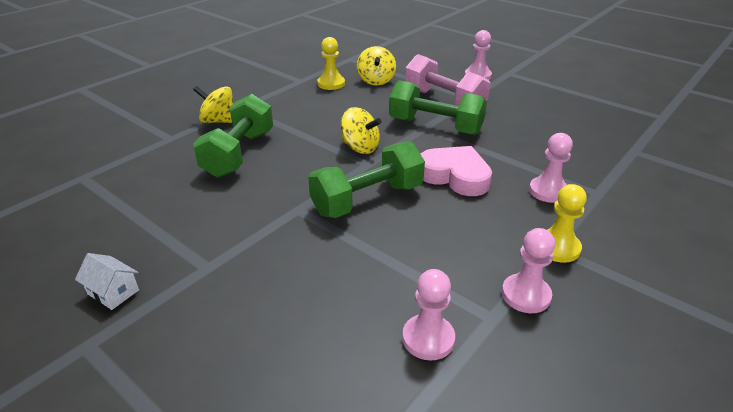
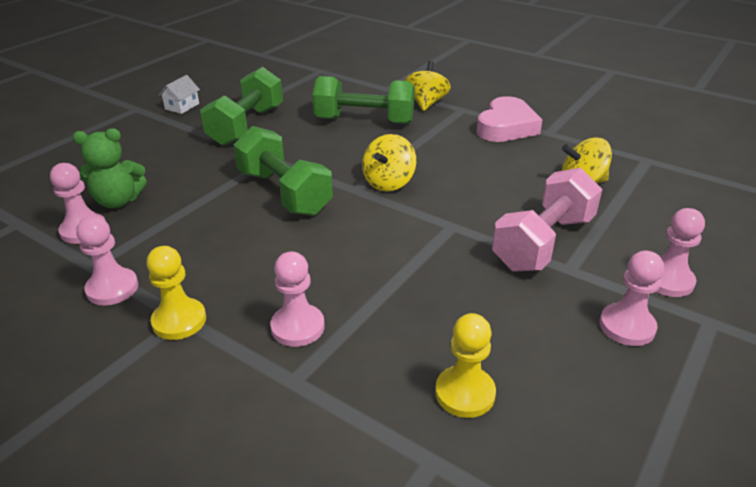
camera: 85 degrees right, 0 degrees up
yellow pawn [317,37,345,90] -> yellow pawn moved to [435,313,496,418]
green dumbbell [389,80,487,135] -> green dumbbell moved to [200,67,283,146]
pink heart [420,146,492,196] -> pink heart moved to [477,96,542,142]
none -> green teddy bear [72,128,147,208]
none -> pink pawn [600,251,664,346]

